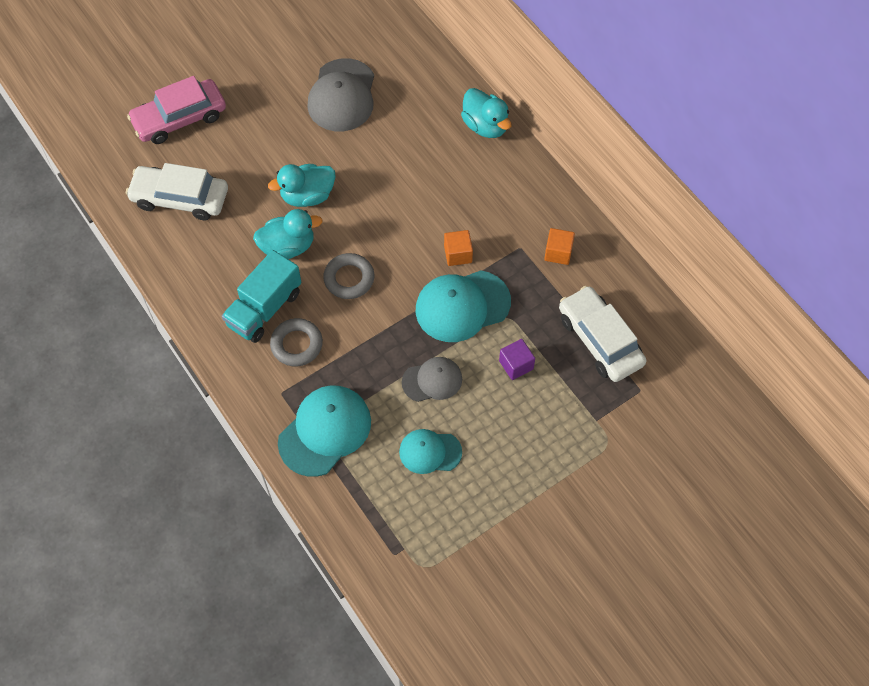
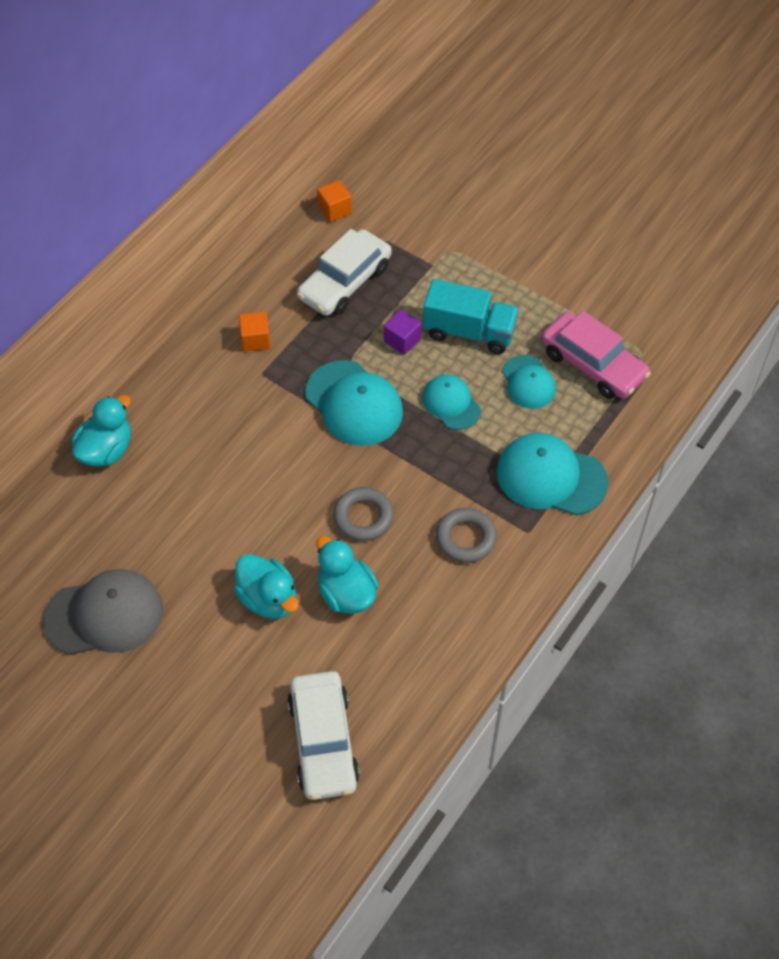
camera: 110 degrees left, 5 degrees down
pink car [127,76,226,144] -> pink car moved to [541,311,651,399]
turquoise truck [222,250,301,343] -> turquoise truck moved to [423,279,519,354]
grey cap [402,357,462,402] -> turquoise cap [422,374,481,430]
orange cube [444,230,473,266] -> orange cube moved to [317,180,352,222]

